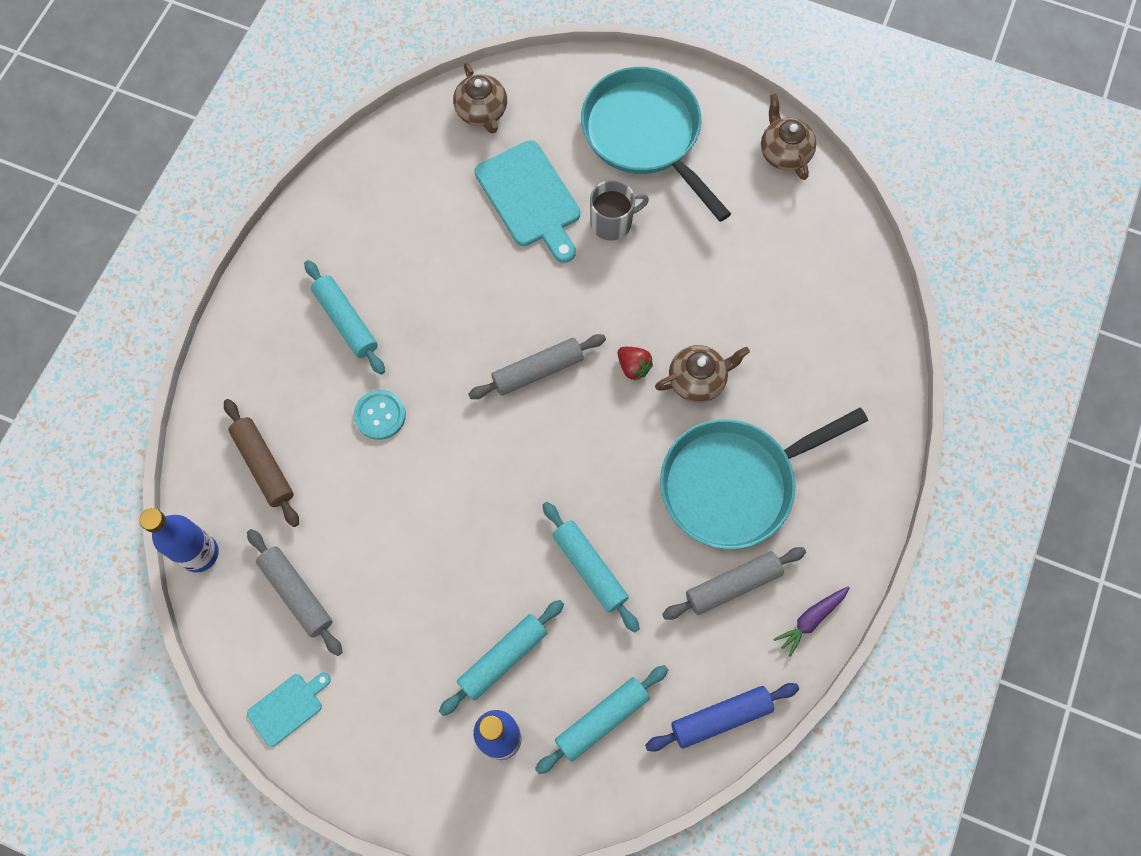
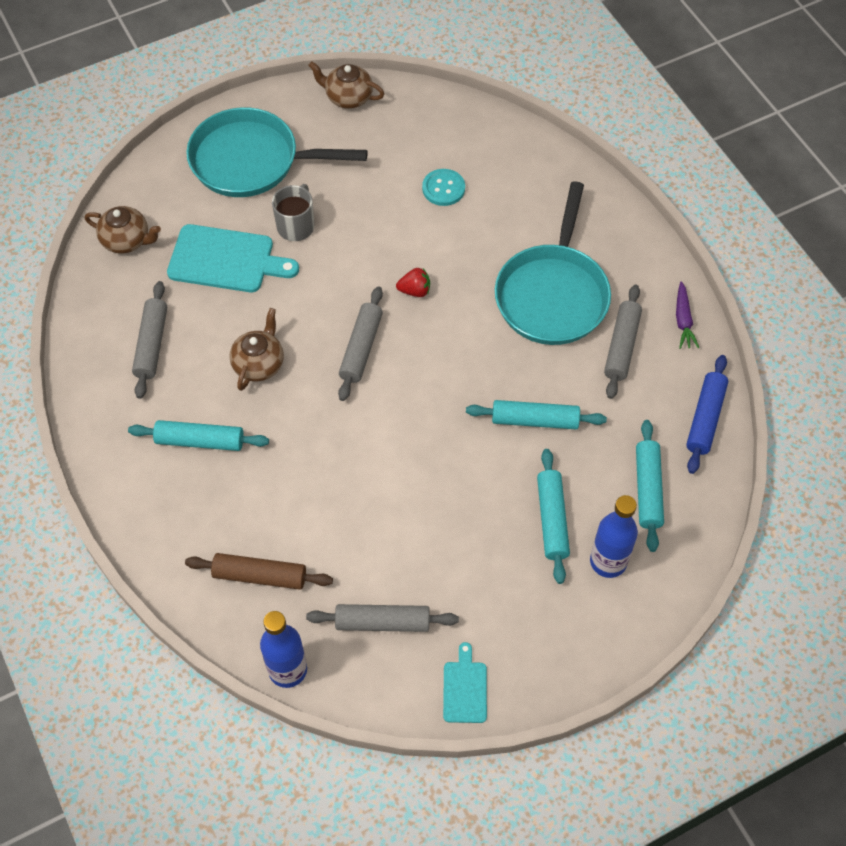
camera: 50 degrees left, 10 degrees down
turquoise button [354,390,406,440] -> turquoise button moved to [422,169,465,206]
brown teapot [655,345,750,403] -> brown teapot moved to [229,308,284,391]
none -> grey rolling pin [132,281,167,399]

